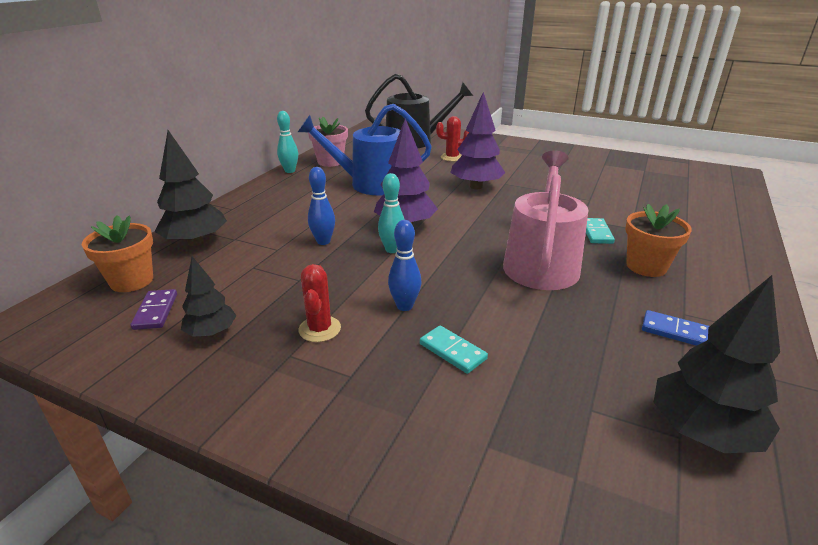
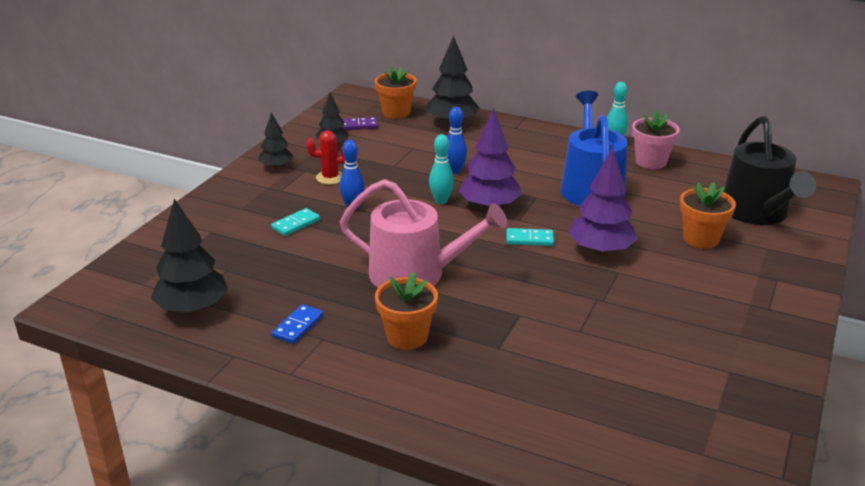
camera: 90 degrees right, 0 degrees up
red cactus [436,116,469,162] -> orange flower pot [680,183,736,249]
turquoise domino [586,218,615,244] -> turquoise domino moved to [506,228,554,246]
none -> black tree [259,112,294,169]

